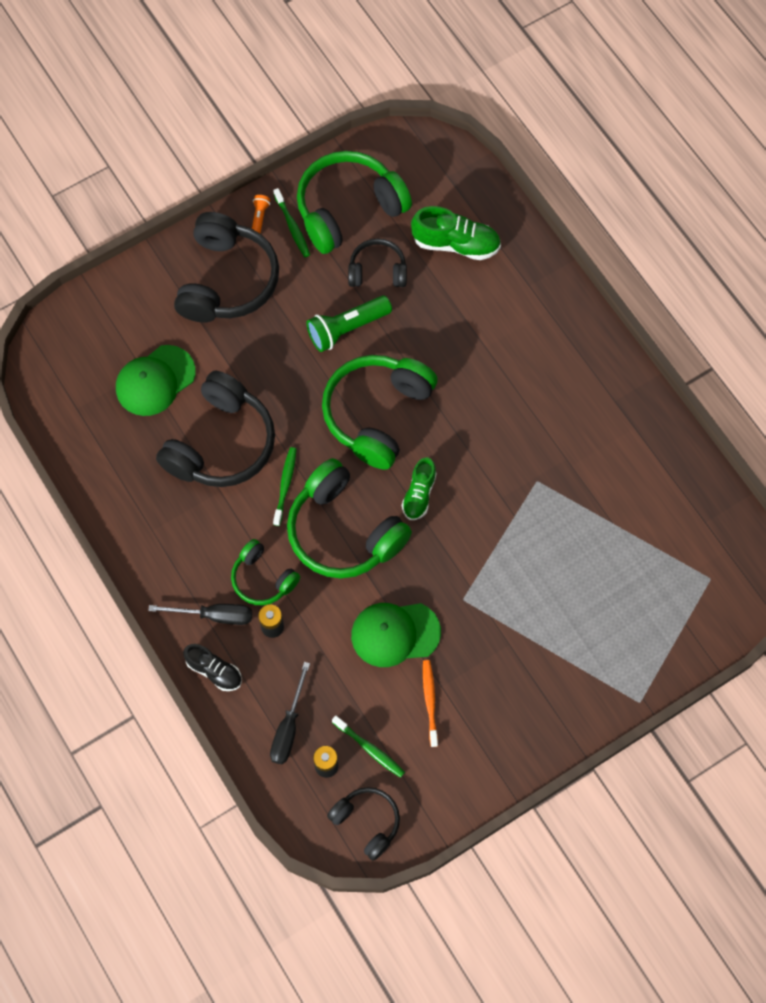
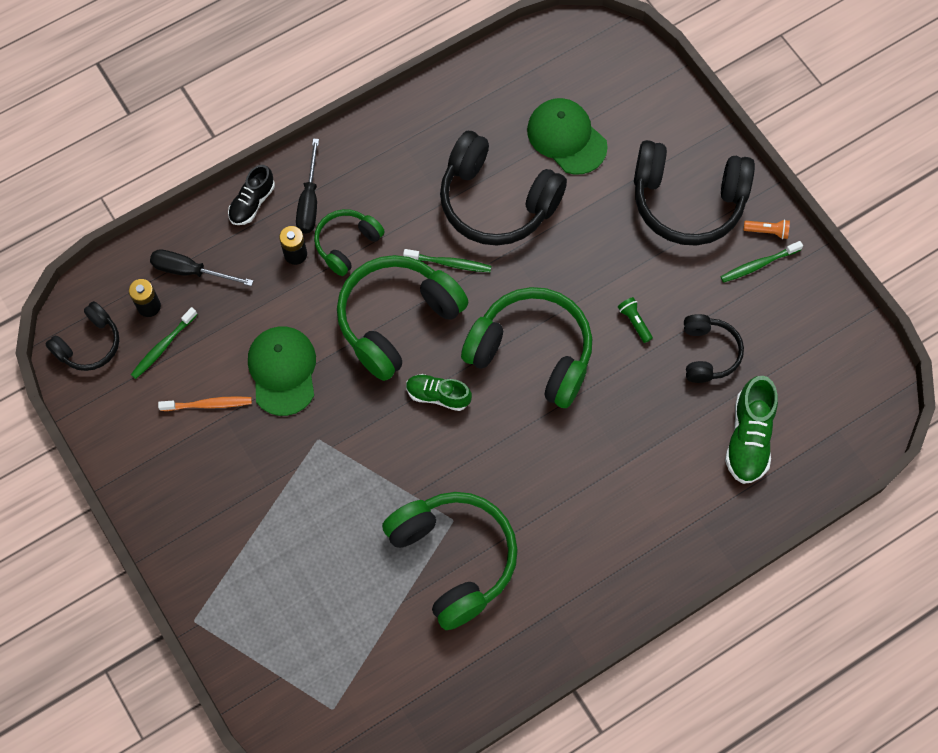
camera: 90 degrees right, 0 degrees up
green headphones [297,151,412,254] -> green headphones moved to [382,492,518,630]
green flashlight [306,295,392,352] -> green flashlight [618,297,653,343], size x0.49

